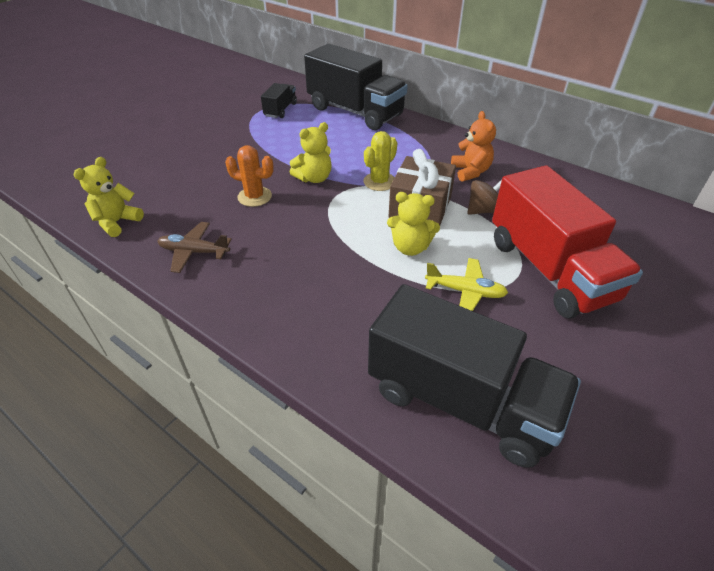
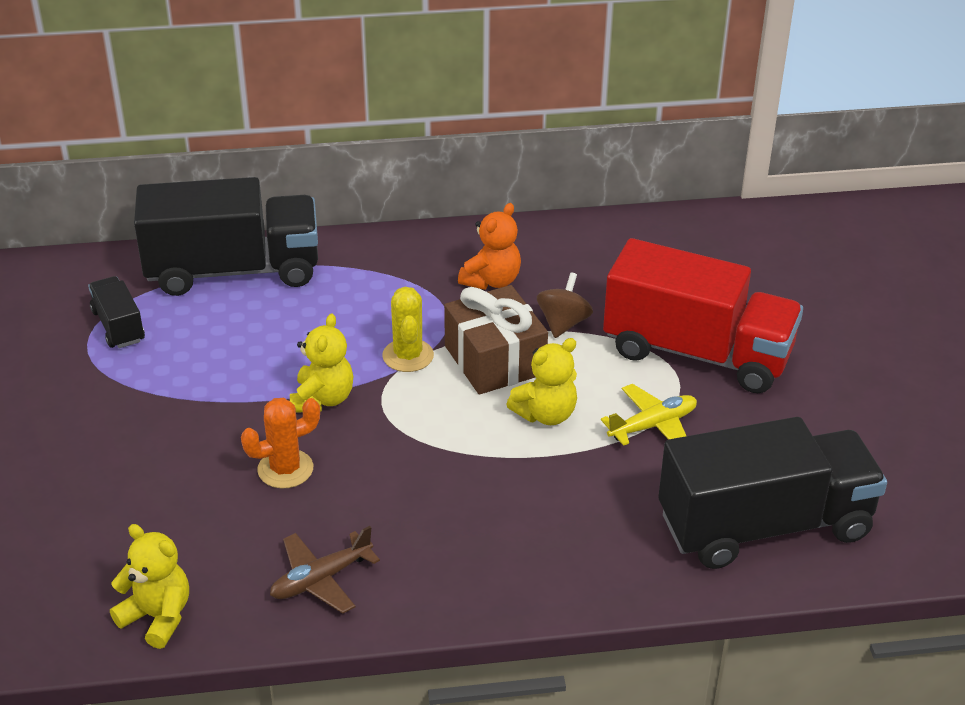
camera: 45 degrees left, 5 degrees down
yellow teddy bear [74,157,144,237] -> yellow teddy bear turned 135 degrees clockwise [110,524,189,649]
orange teddy bear [451,111,496,182] -> orange teddy bear turned 90 degrees clockwise [458,203,521,290]

